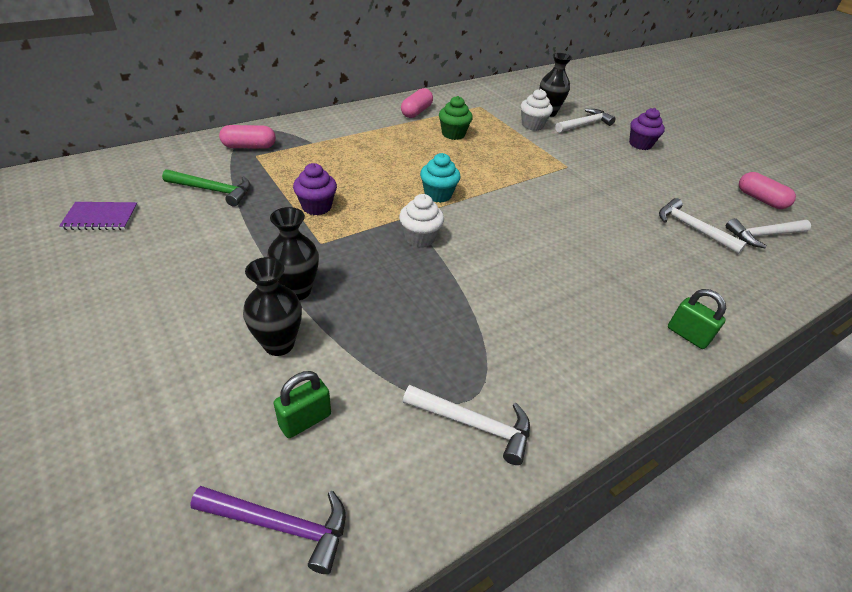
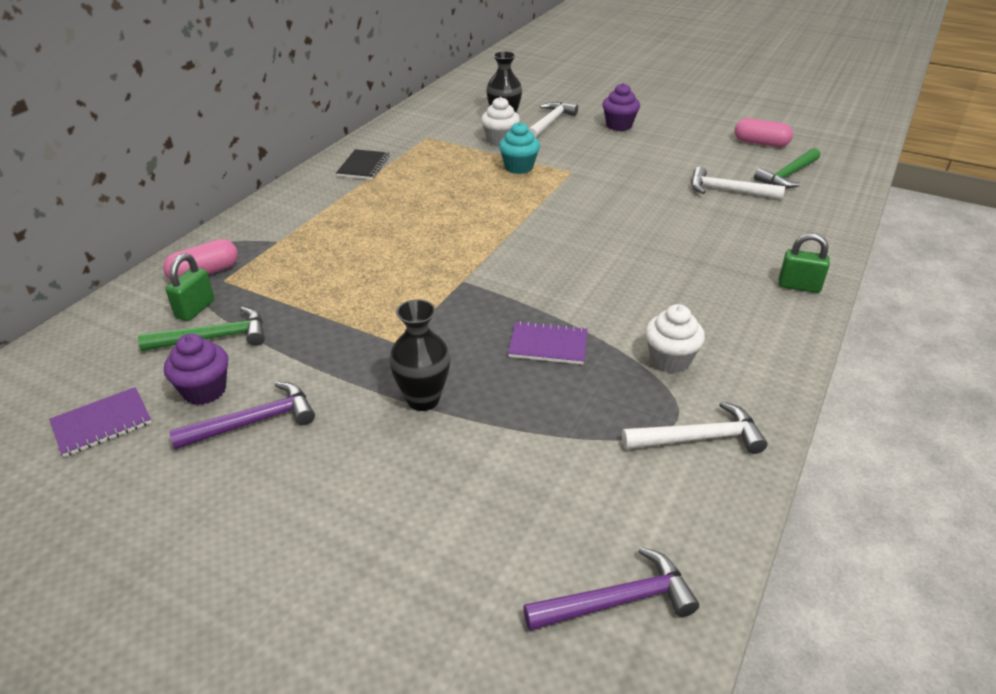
camera: 25 degrees left, 5 degrees down
black vase [243,257,302,356] -> none
green padlock [273,371,331,438] -> green padlock moved to [166,253,214,321]
purple cupcake [293,163,337,215] -> purple cupcake moved to [164,334,228,405]
white cupcake [399,194,444,248] -> white cupcake moved to [645,304,705,373]
pink capsule [401,88,433,118] -> black notebook [336,149,389,180]
turquoise cupcake [420,153,460,203] -> turquoise cupcake moved to [499,122,540,174]
green cupcake [439,96,473,140] -> none
white hammer [726,218,811,248] -> green hammer [754,148,820,188]
none -> purple hammer [169,382,315,450]
none -> purple notebook [508,321,588,364]

